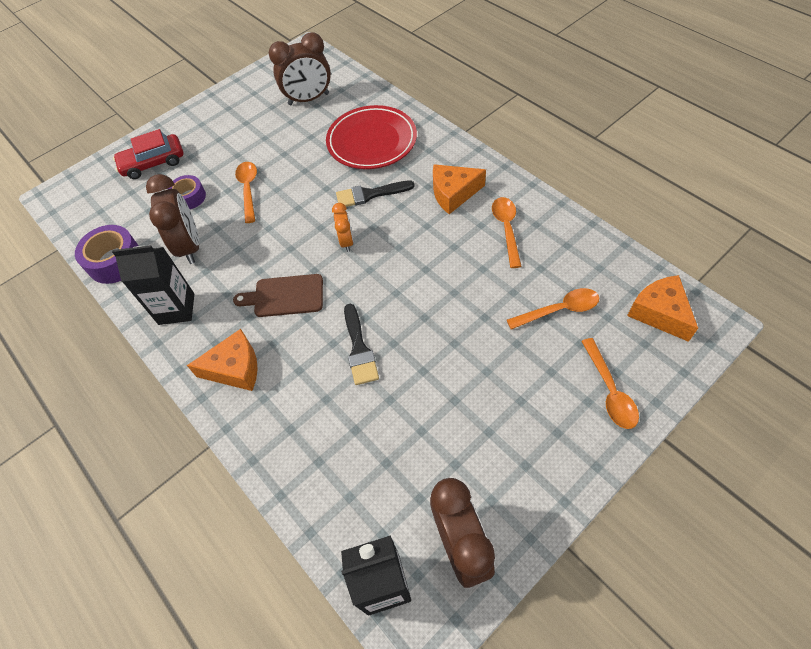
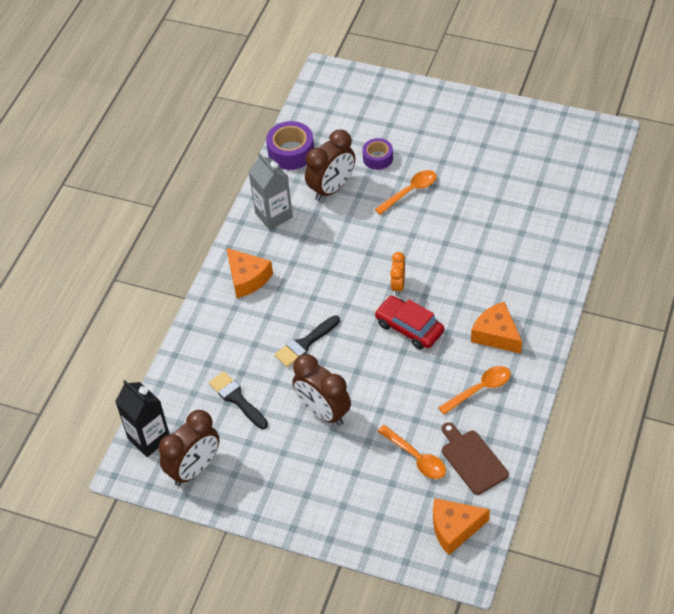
camera: 60 degrees right, 5 degrees down
black carton [112,245,194,325] -> grey carton [249,152,293,230]
red car [113,129,184,179] -> red car moved to [375,296,444,350]
brown cutting board [233,274,323,317] -> brown cutting board moved to [442,422,509,495]
brown clock [269,32,331,105] -> brown clock moved to [292,354,351,426]
red plate [326,105,417,169] -> none
orange clock [332,203,353,252] -> orange clock turned 135 degrees clockwise [390,252,405,296]
black brush [336,181,415,207] -> black brush moved to [209,371,268,429]
orange spoon [581,338,639,429] -> none
orange cheese [627,275,698,342] -> orange cheese turned 135 degrees counterclockwise [433,498,490,555]

